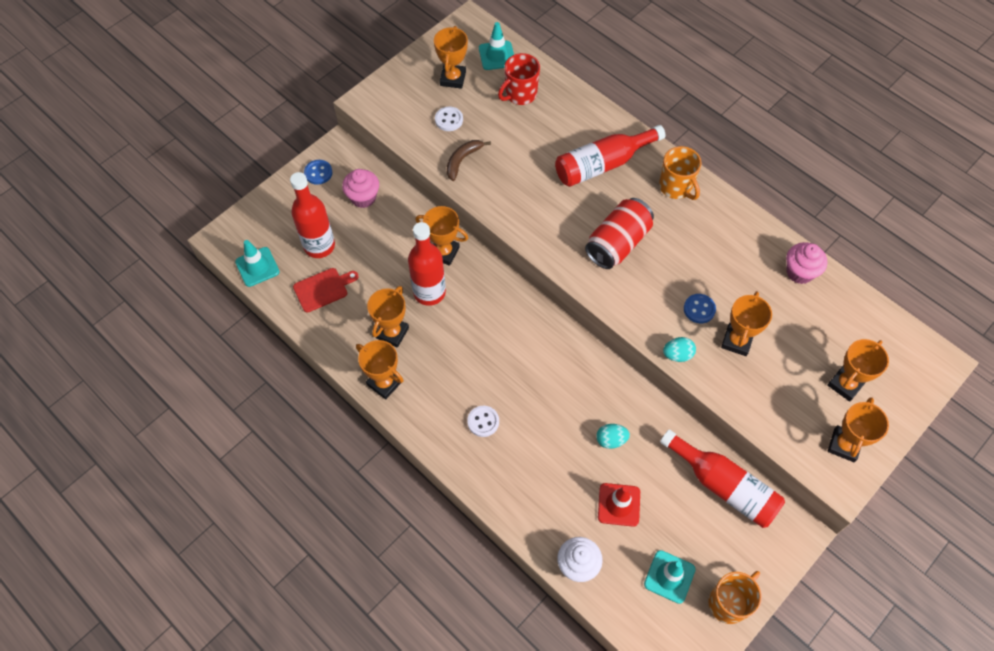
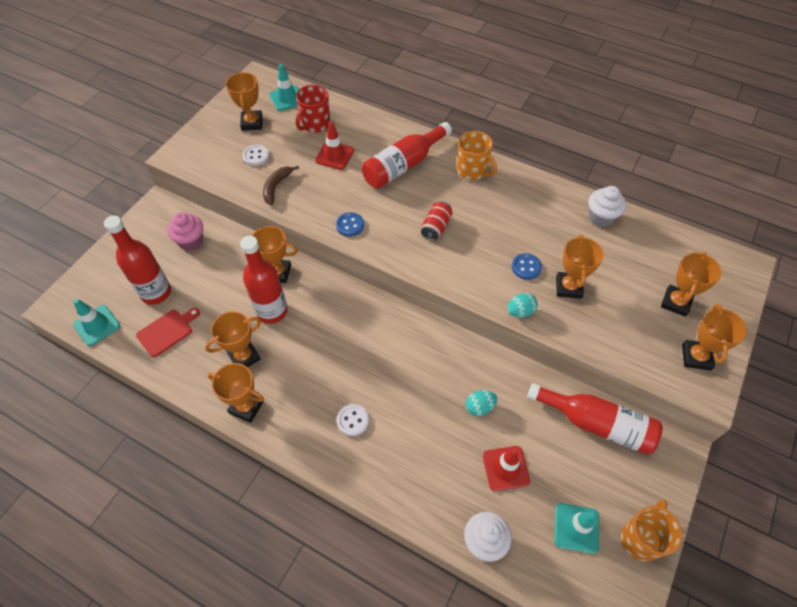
camera: 15 degrees left, 5 degrees down
blue button [304,160,332,185] -> blue button moved to [336,212,364,237]
orange trophy [367,286,409,348] -> orange trophy turned 45 degrees clockwise [205,311,261,367]
red can [585,198,654,269] -> red can [421,201,452,241], size x0.58
pink cupcake [786,242,827,284] -> white cupcake [589,186,626,227]
none -> red traffic cone [315,122,354,170]

